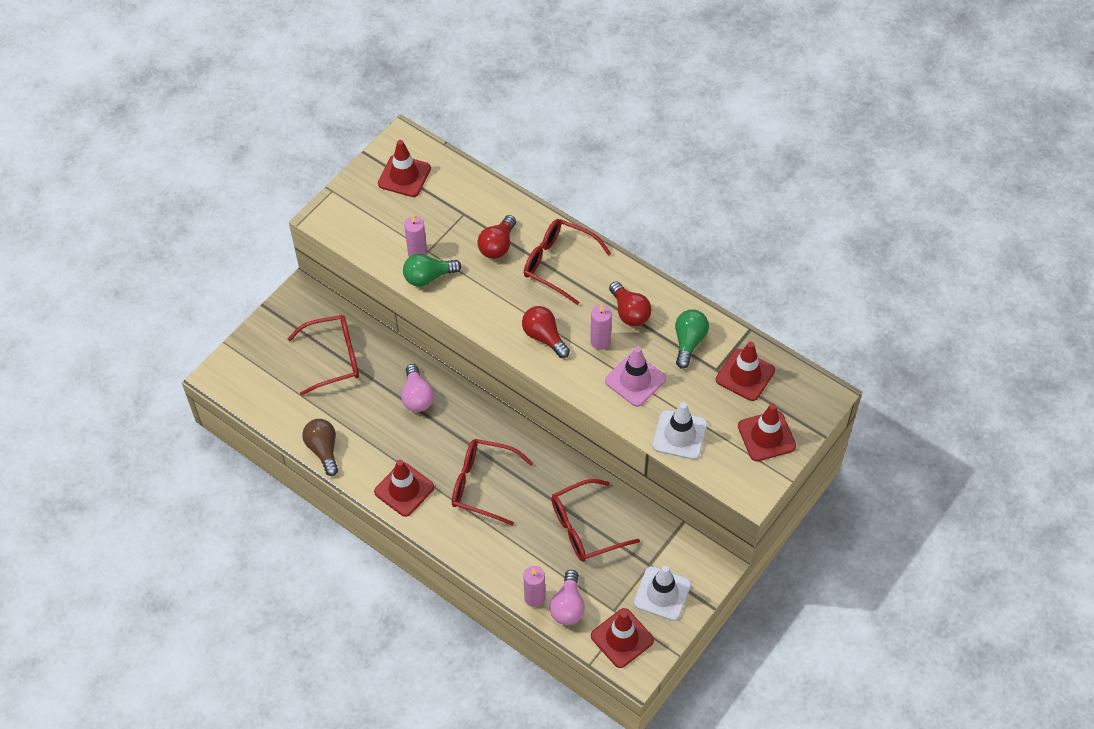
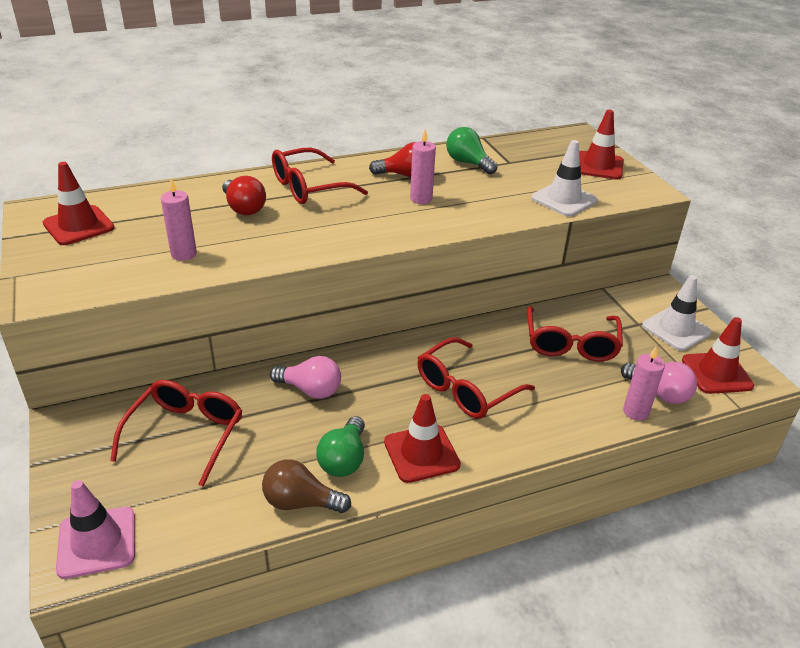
camera: 60 degrees left, 20 degrees down
green light bulb [403,254,461,287] -> green light bulb moved to [316,416,365,477]
red light bulb [522,306,570,358] -> none
pink traffic cone [605,346,666,407] -> pink traffic cone moved to [56,480,135,579]
red traffic cone [716,341,775,401] -> none

